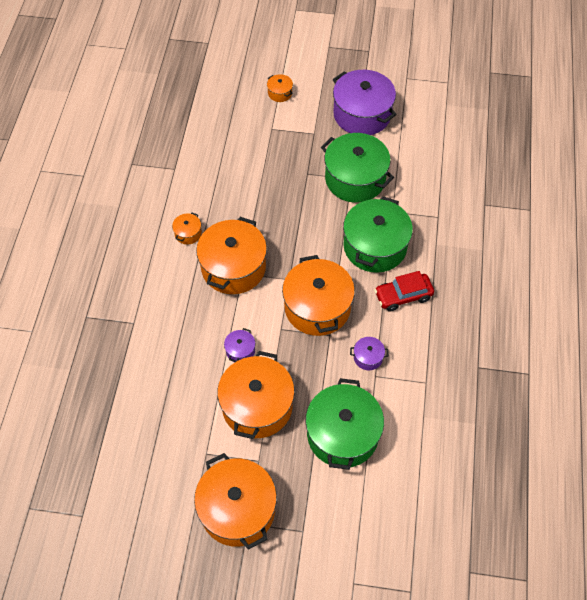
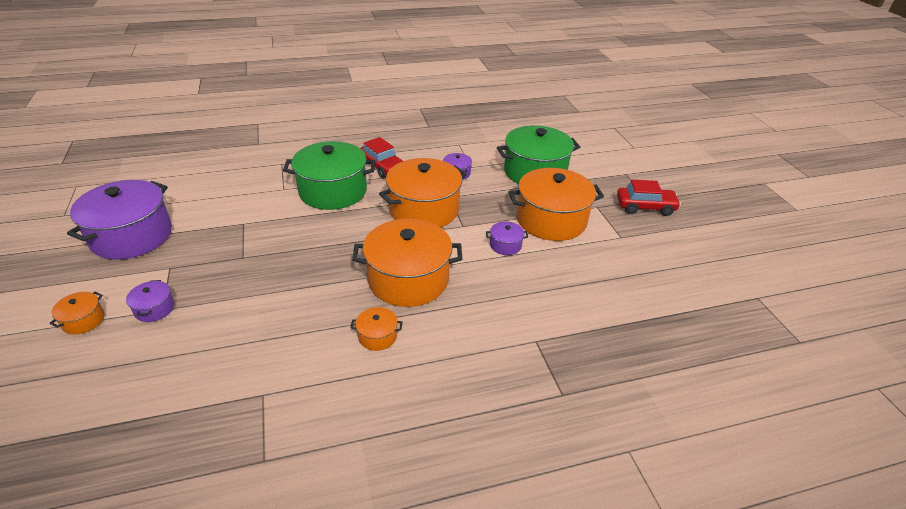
camera: 115 degrees left, 20 degrees down
orange pot [194,453,277,550] -> red car [617,180,681,216]
green pot [321,133,394,203] -> none
none -> purple pot [126,280,174,322]

